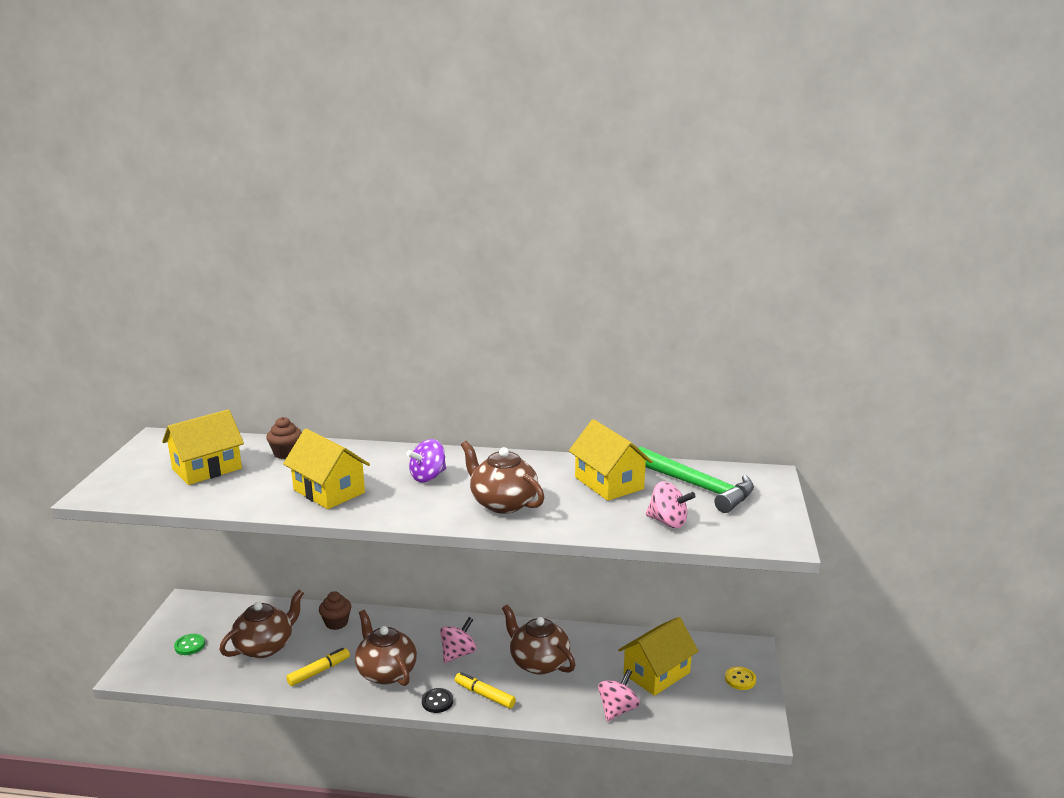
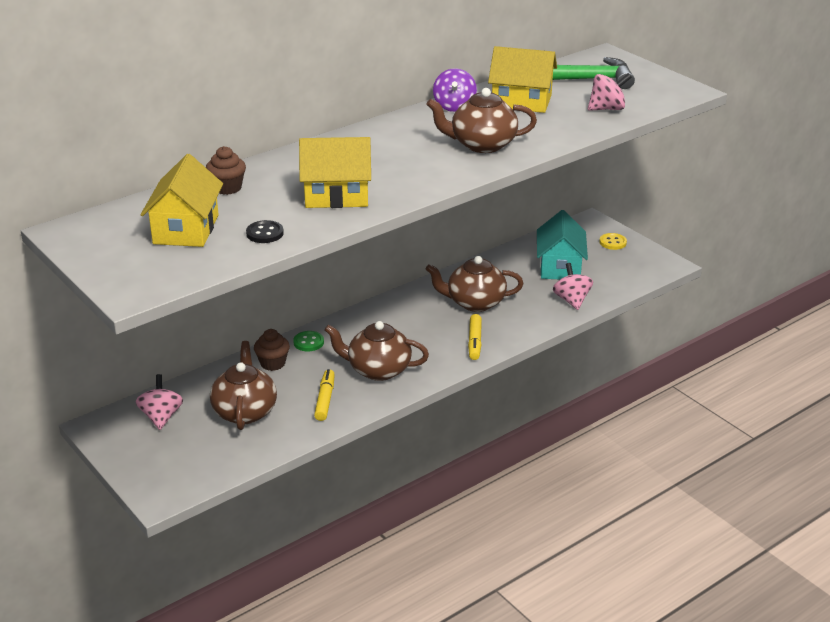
camera: 45 degrees left, 10 degrees up
green button [174,634,205,655] -> green button moved to [293,331,324,351]
purple spinning top [406,439,446,483] -> purple spinning top moved to [433,68,477,112]
black button [422,688,453,713] -> black button moved to [246,220,284,243]
pink spinning top [440,617,476,663] -> pink spinning top moved to [136,374,183,430]
yellow marker [455,672,516,709] -> yellow marker turned 75 degrees counterclockwise [468,314,482,360]
yellow house [618,617,699,696] -> turquoise house [537,210,588,279]

